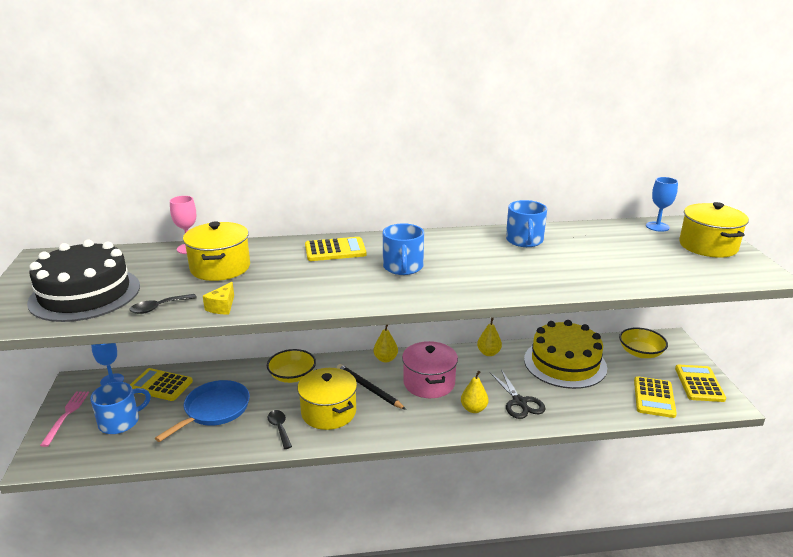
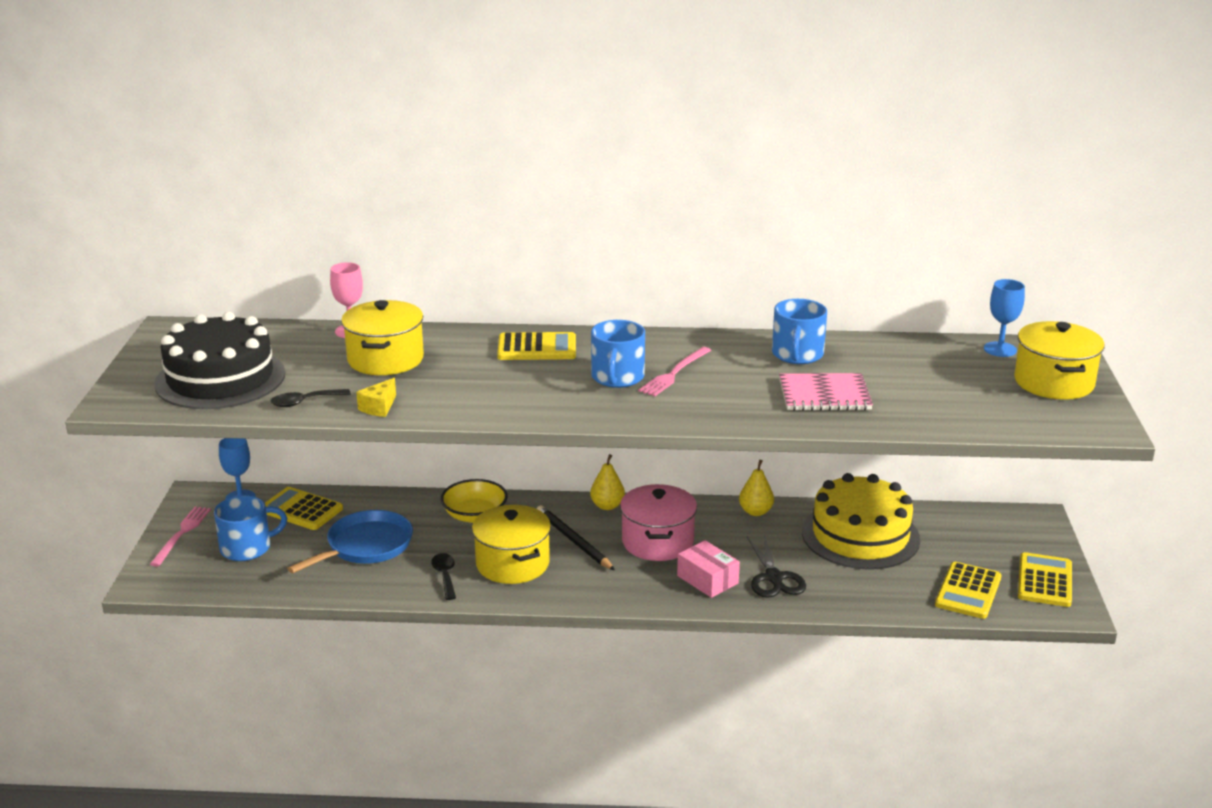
camera: 10 degrees right, 0 degrees up
yellow pear [461,371,488,413] -> pink box [677,540,740,598]
yellow bowl [619,327,668,358] -> none
none -> pink fork [638,347,711,396]
none -> pink notebook [779,373,873,411]

